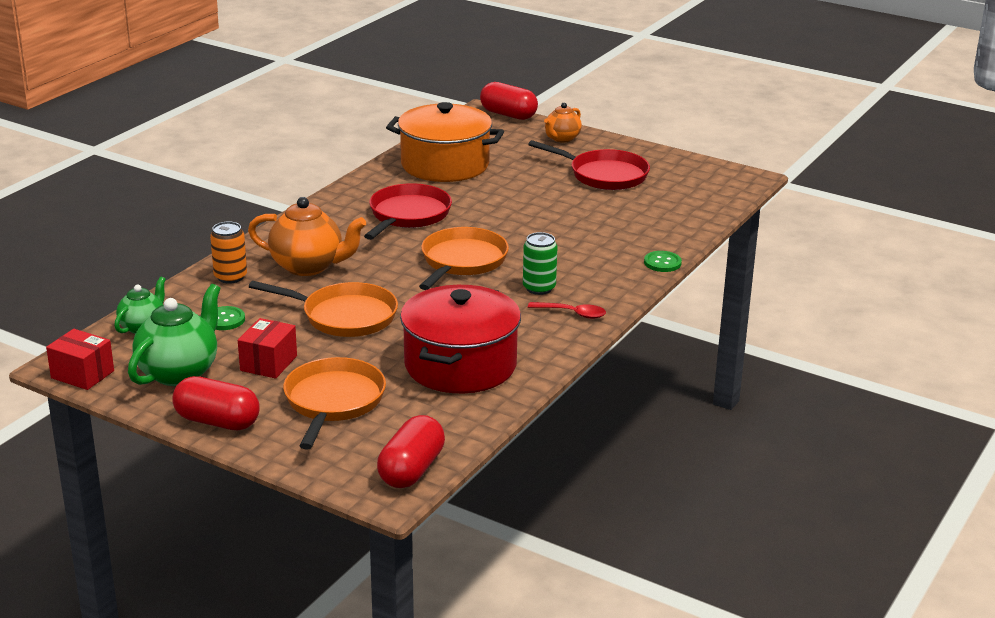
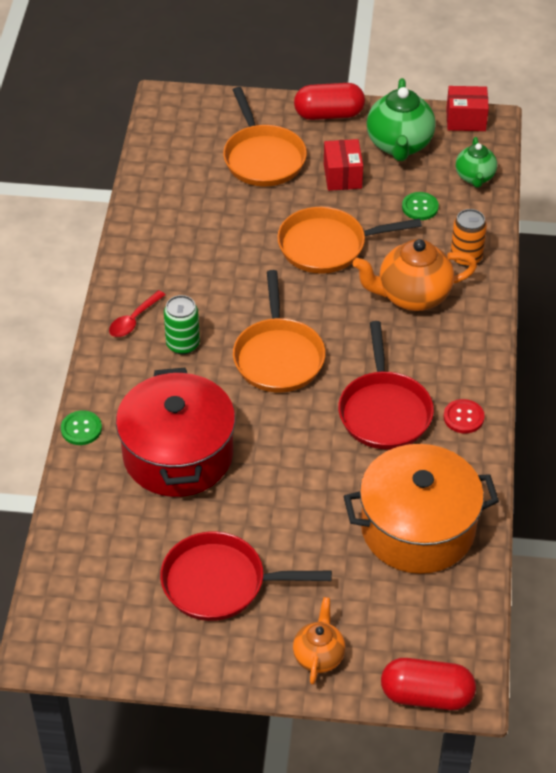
camera: 155 degrees right, 20 degrees up
red capsule [377,415,445,488] -> none
red pot [400,285,521,393] -> red pot moved to [116,368,235,497]
red spoon [528,302,606,319] -> red spoon turned 45 degrees counterclockwise [109,290,165,337]
none -> red button [444,399,485,433]

